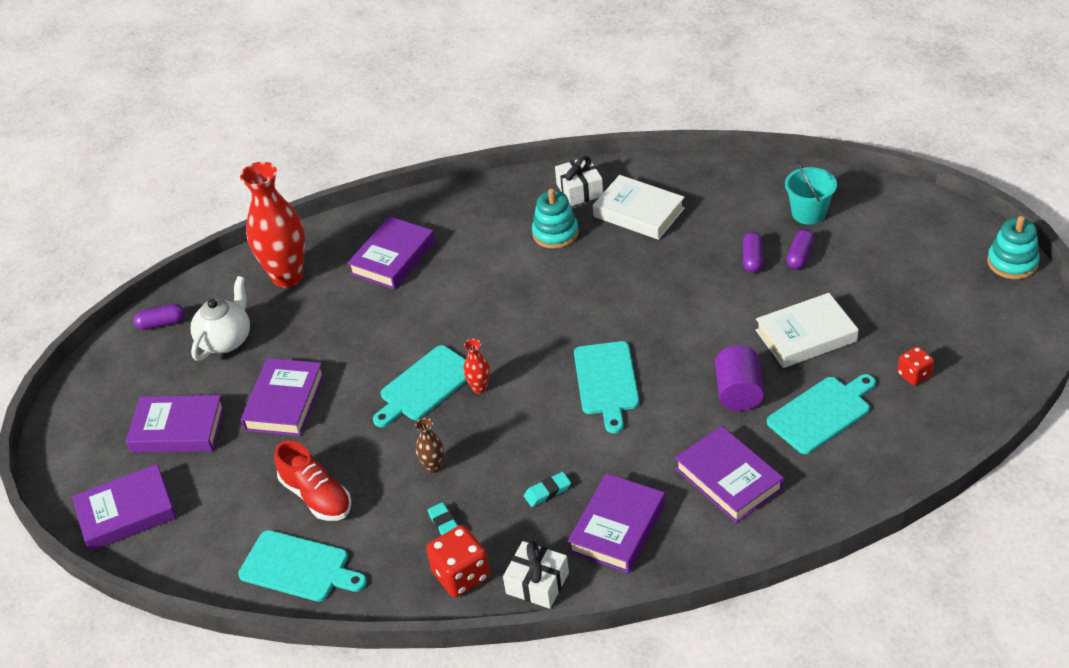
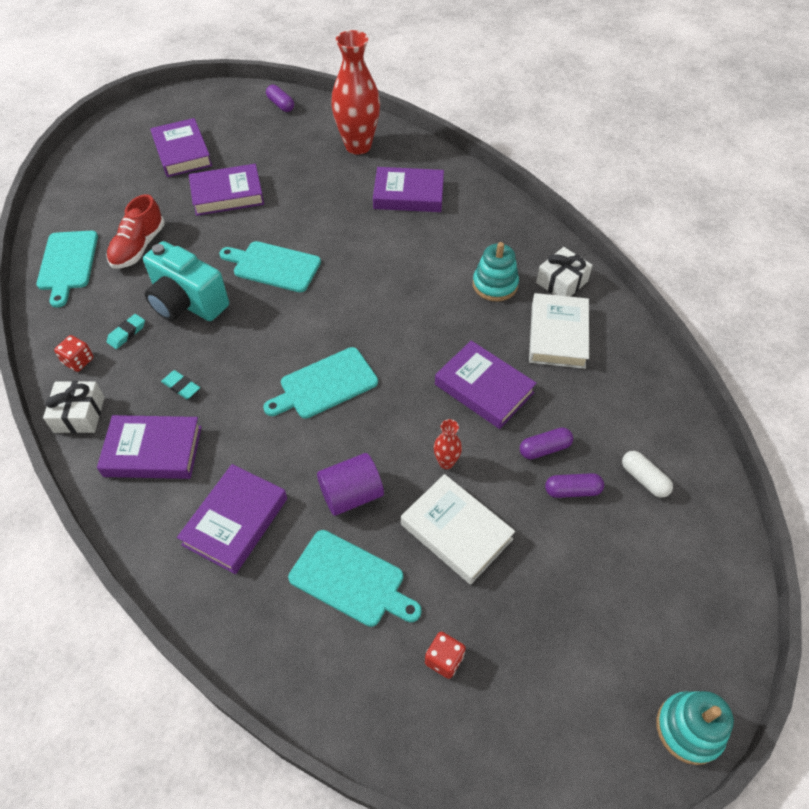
camera: 60 degrees right, 10 degrees up
purple book [72,464,177,551] -> purple book moved to [435,341,537,429]
white teapot [190,276,250,361] -> none
brown vase [416,418,444,473] -> turquoise camera [143,241,229,321]
red dice [426,525,490,597] -> red dice [54,335,94,372], size x0.61
red vase [463,339,490,394] -> red vase moved to [434,419,462,469]
turquoise bucket [785,161,837,225] -> white capsule [622,451,673,498]

